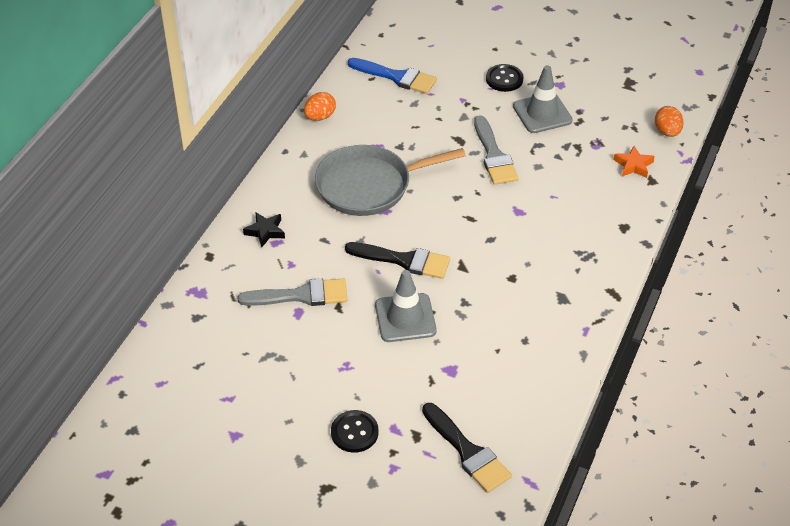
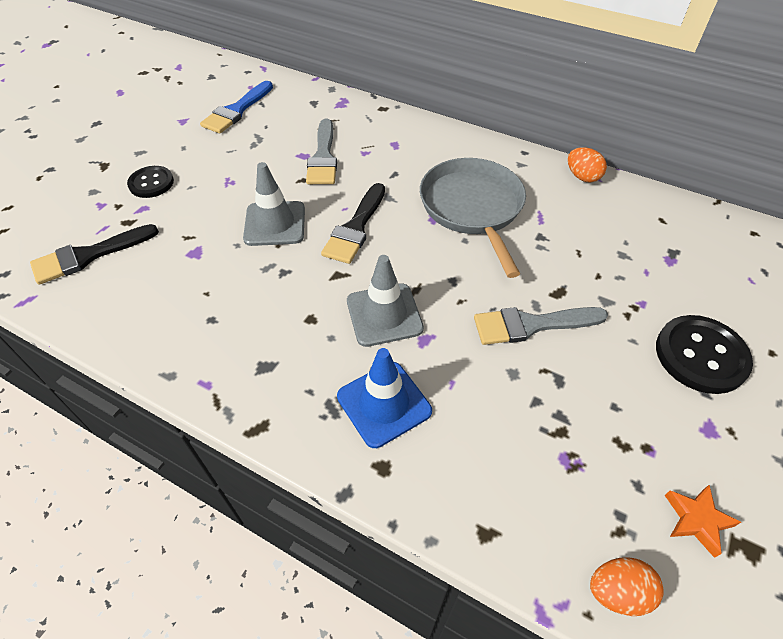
camera: 95 degrees right, 5 degrees up
black star [243,212,285,247] -> none
blue brush [348,58,437,94] -> blue brush moved to [200,81,273,134]
black button [486,64,524,92] -> black button [656,315,753,394], size x1.56
grey traffic cone [513,65,573,133] -> grey traffic cone moved to [347,255,424,347]
orange star [614,146,655,178] -> orange star moved to [665,485,741,558]
none -> blue traffic cone [337,348,432,448]

